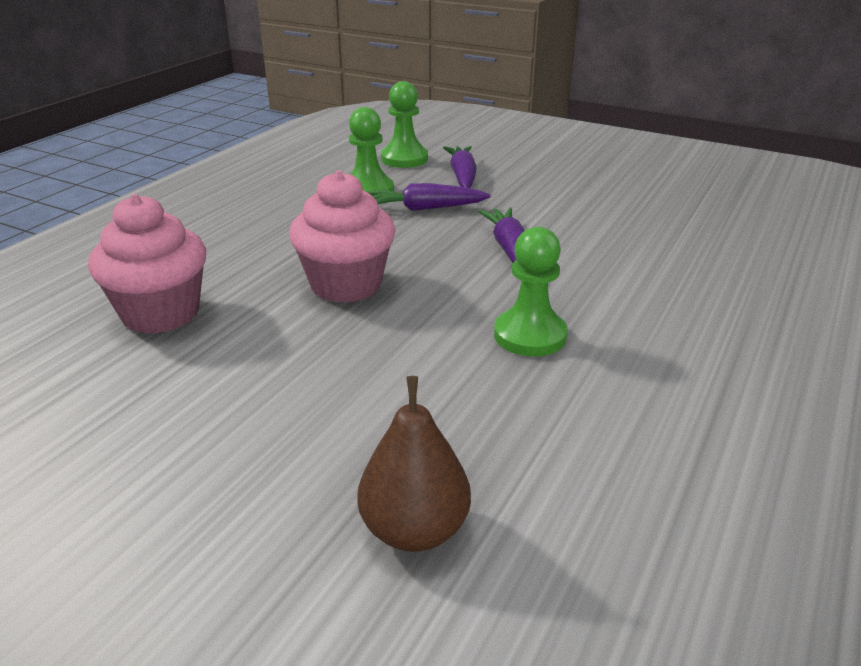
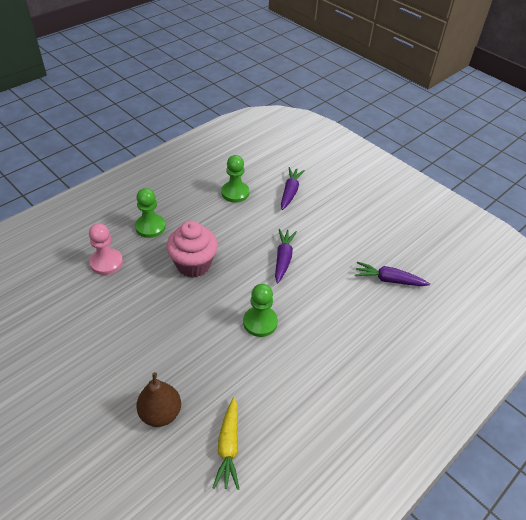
camera: 15 degrees right, 15 degrees up
pink cupcake [88,194,206,334] -> pink pawn [89,223,123,275]
purple carrot [366,183,491,211] -> purple carrot moved to [355,262,430,286]
green pawn [381,81,428,168] -> green pawn moved to [135,188,166,238]
none -> yellow carrot [213,397,239,490]

